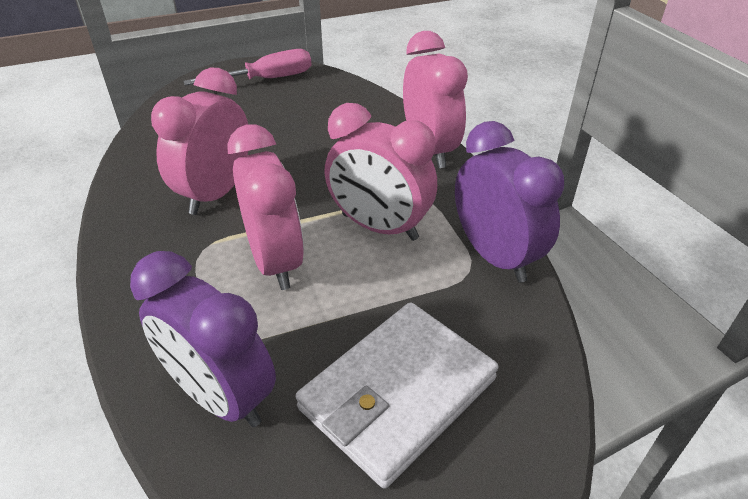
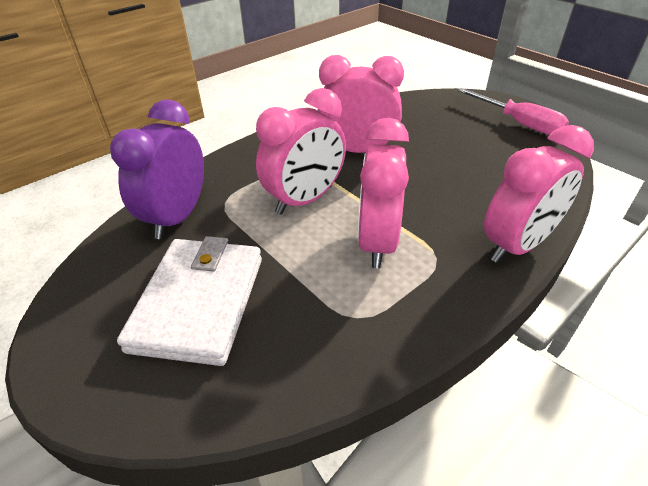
camera: 70 degrees right, 0 degrees up
white wallet [295,302,498,489] -> white wallet turned 75 degrees clockwise [117,236,262,366]
purple clock [455,121,564,283] -> none

